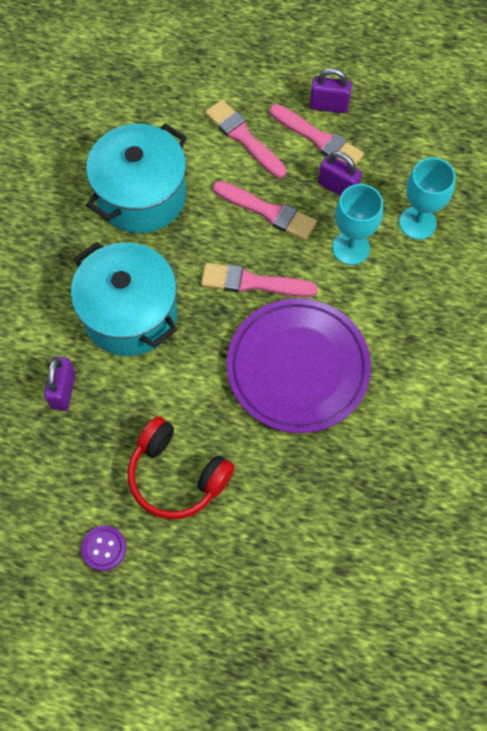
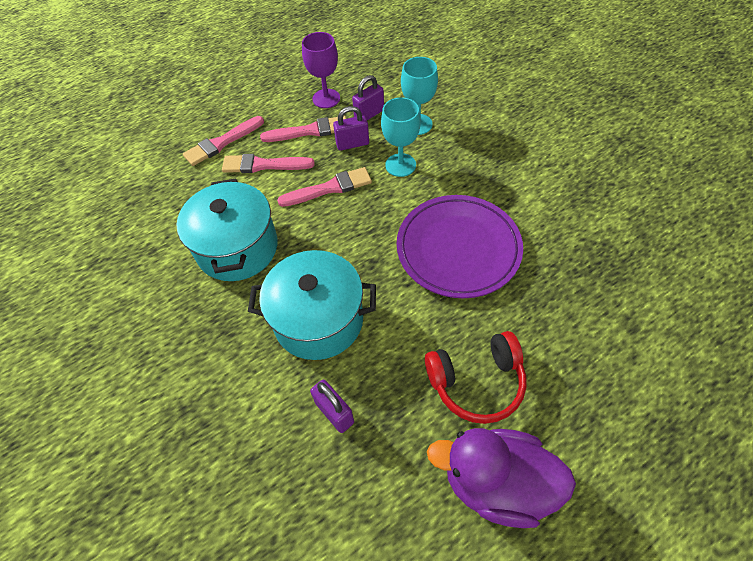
camera: 45 degrees left, 10 degrees down
purple button [81,525,126,571] -> purple duck [427,428,576,528]
pink brush [201,263,318,297] -> pink brush moved to [183,116,264,166]
purple padlock [310,68,352,113] -> purple padlock moved to [352,75,384,120]
none -> purple goblet [302,32,340,108]

